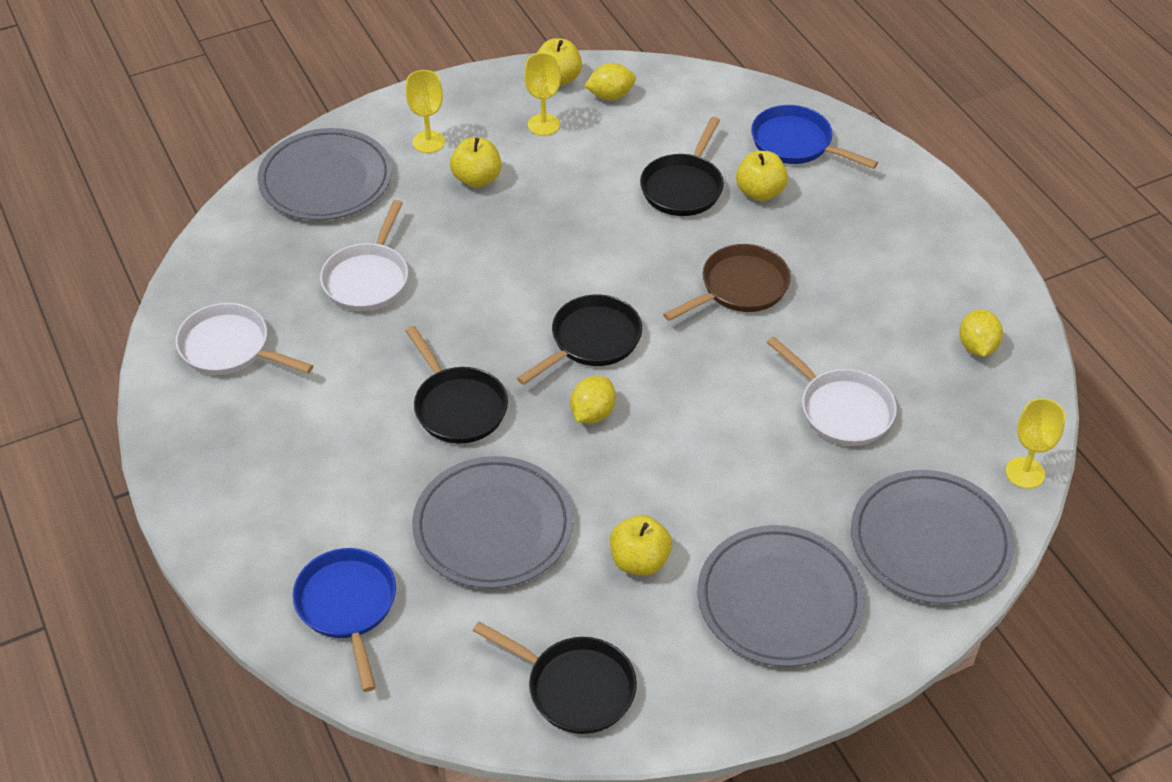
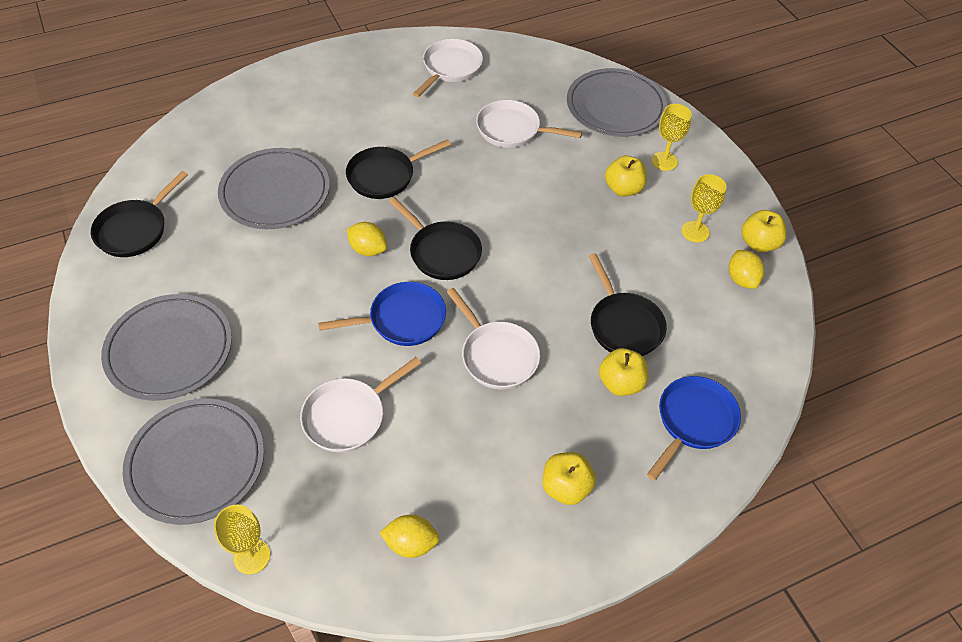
camera: 90 degrees right, 5 degrees up
blue pan [293,548,396,692] -> blue pan moved to [318,282,446,346]
yellow apple [610,515,672,576] -> yellow apple moved to [543,452,596,505]
black pan [640,117,724,216] -> black pan turned 135 degrees counterclockwise [589,253,667,356]
brown pan [663,244,791,321] -> white pan [447,288,540,389]

